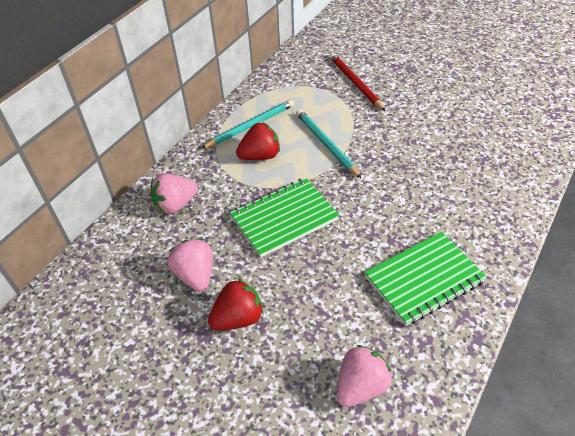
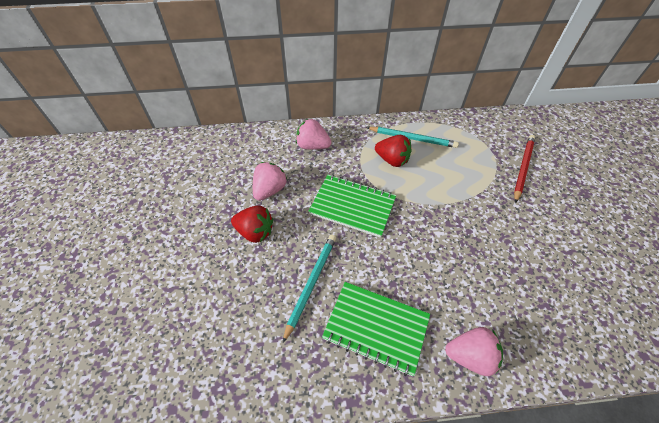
camera: 50 degrees right, 5 degrees up
turquoise pencil [296,109,361,178] -> turquoise pencil moved to [283,235,336,343]
pink strawberry [337,345,392,407] -> pink strawberry moved to [445,327,503,376]

